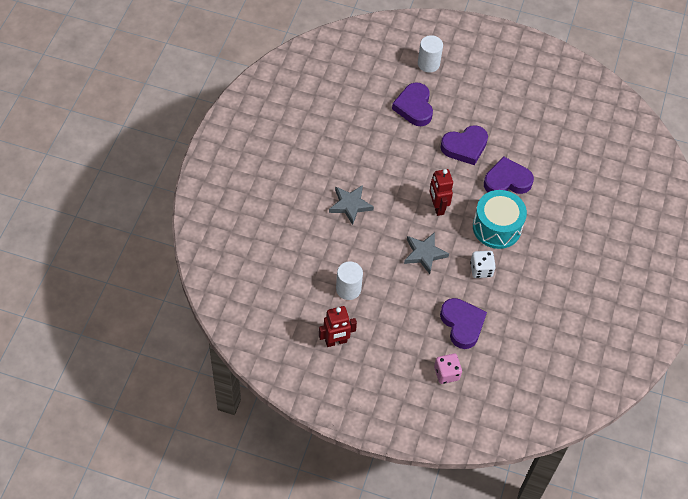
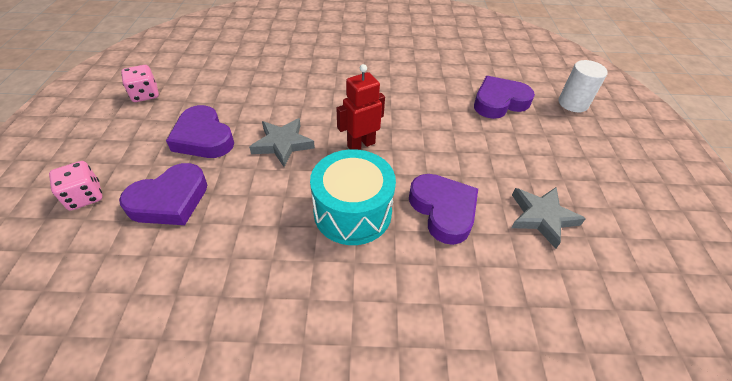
camera: 75 degrees right, 10 degrees down
red robot [319,306,357,347] -> pink dice [121,65,159,102]
grey star [329,185,374,225] -> grey star moved to [511,187,586,249]
white cylinder [336,261,363,300] -> none
purple heart [441,125,488,165] -> purple heart moved to [166,105,234,158]
white dice [470,251,496,278] -> none

